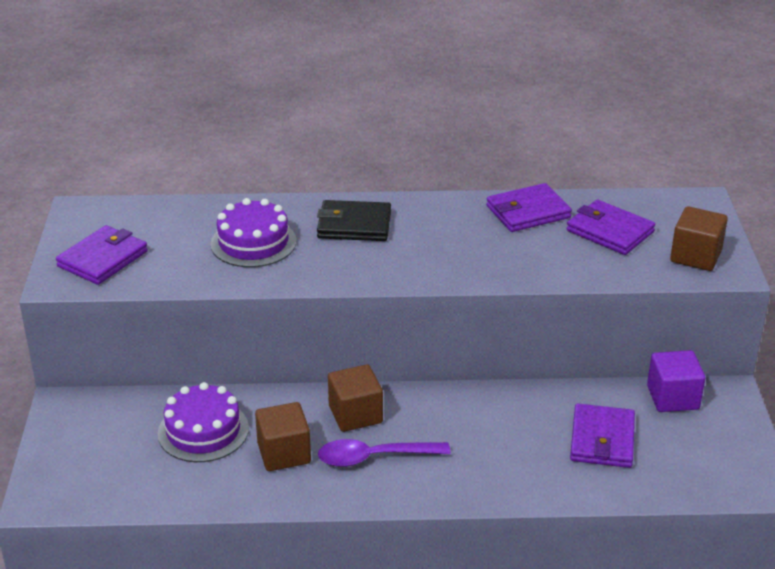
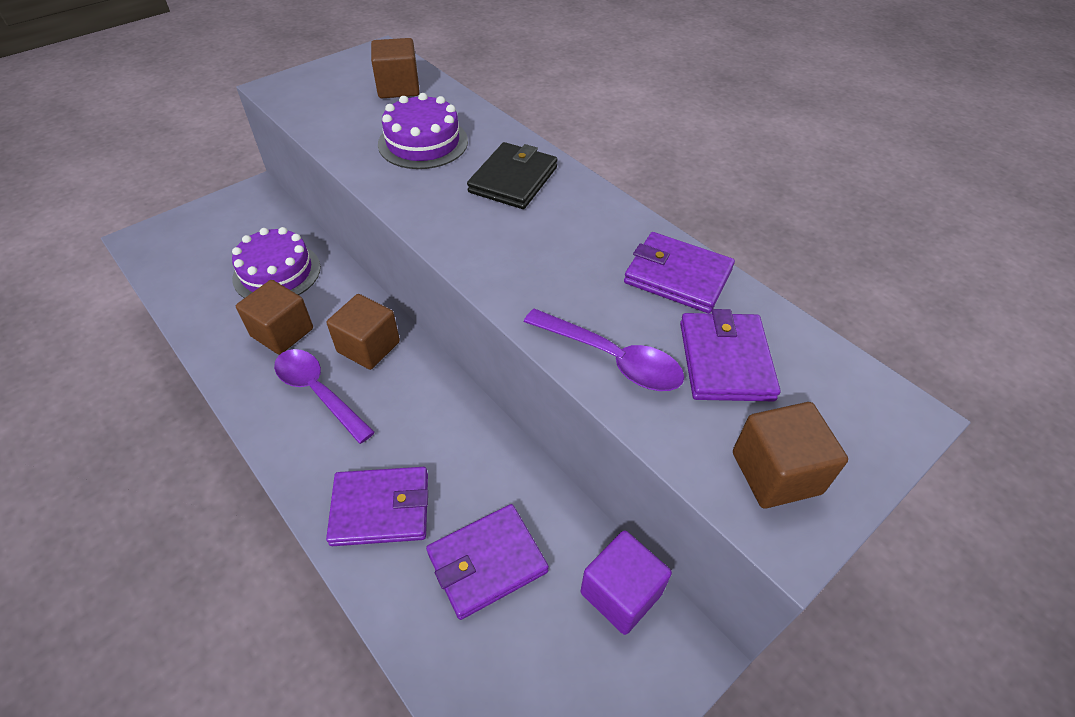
camera: 50 degrees right, 15 degrees up
purple wallet [56,225,148,285] -> purple wallet moved to [326,467,428,546]
black wallet [317,200,391,241] -> black wallet turned 60 degrees clockwise [467,142,558,209]
none -> brown cube [371,38,420,98]
none -> purple spoon [524,309,685,391]

